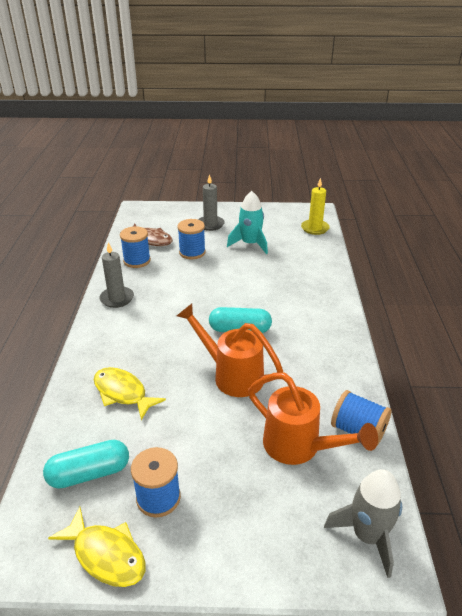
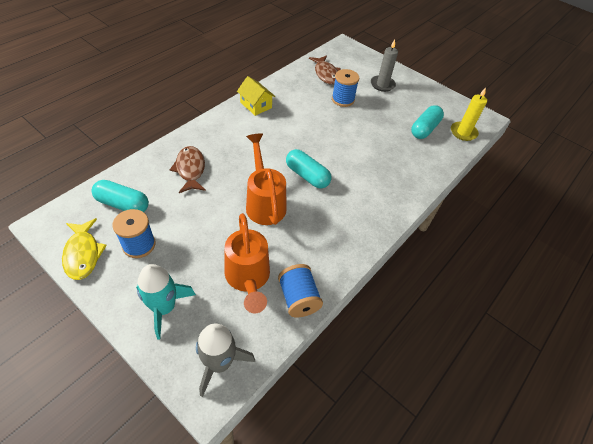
camera: 35 degrees right, 15 degrees up
yellow fish [94,367,166,420] -> brown fish [170,146,206,193]
grey candle [99,242,134,308] -> yellow house [237,76,275,116]
blue spool [120,226,151,268] -> none
turquoise rocket [227,191,268,254] -> turquoise rocket moved to [136,264,196,340]
none -> turquoise capsule [411,105,444,139]

